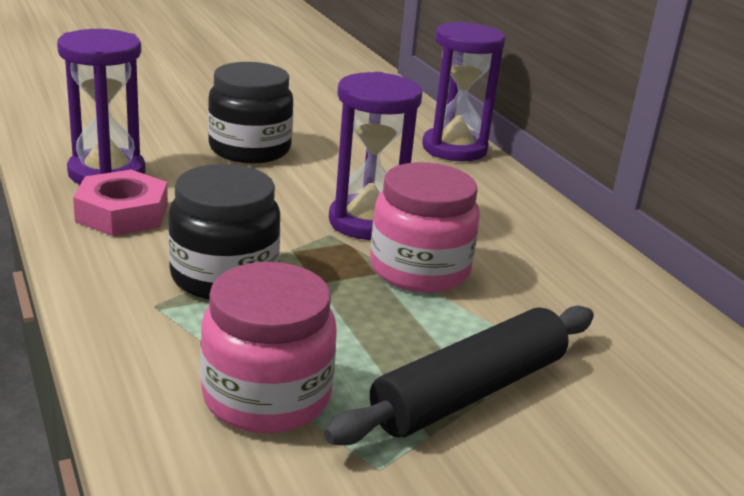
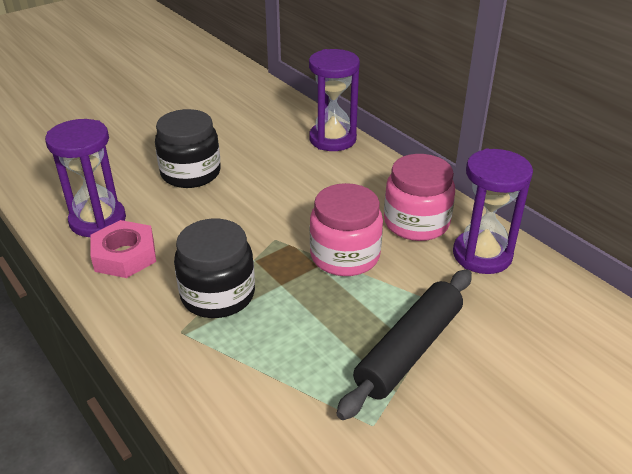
camera: 10 degrees left, 10 degrees up
pink jar [200,262,337,433] -> pink jar moved to [384,154,455,241]
purple hourglass [329,72,423,240] -> purple hourglass moved to [453,149,533,274]

